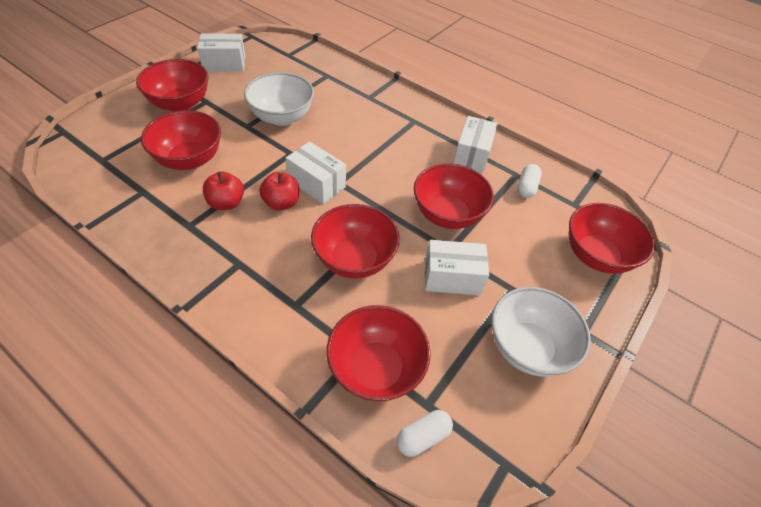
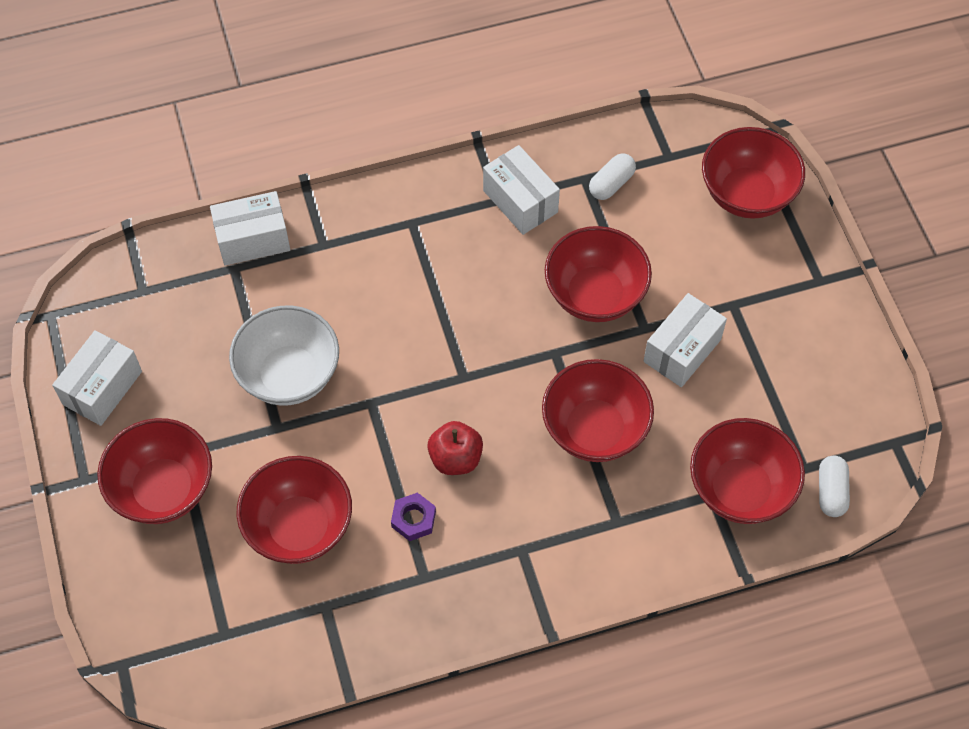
camera: 50 degrees left, 10 degrees up
red apple [203,171,244,210] -> purple nut [391,492,436,541]
white box [286,141,346,204] -> white box moved to [210,191,290,266]
white bowl [492,287,591,377] -> none
white capsule [517,164,542,198] -> white capsule turned 75 degrees clockwise [589,153,636,200]

